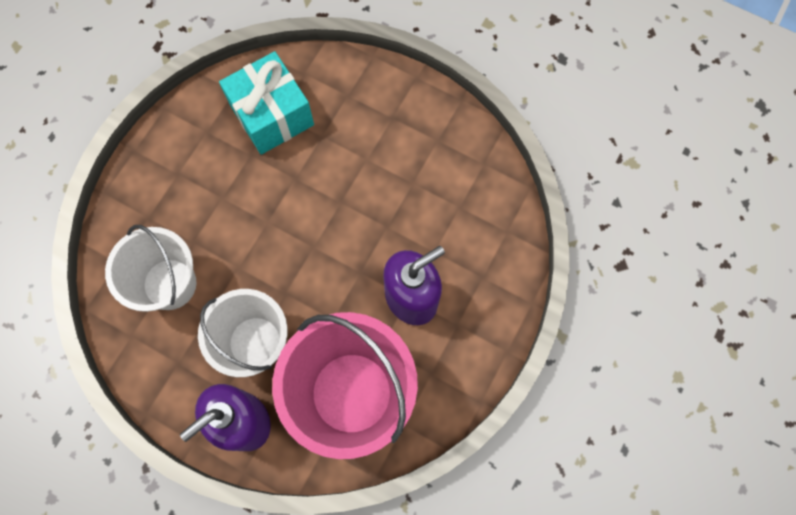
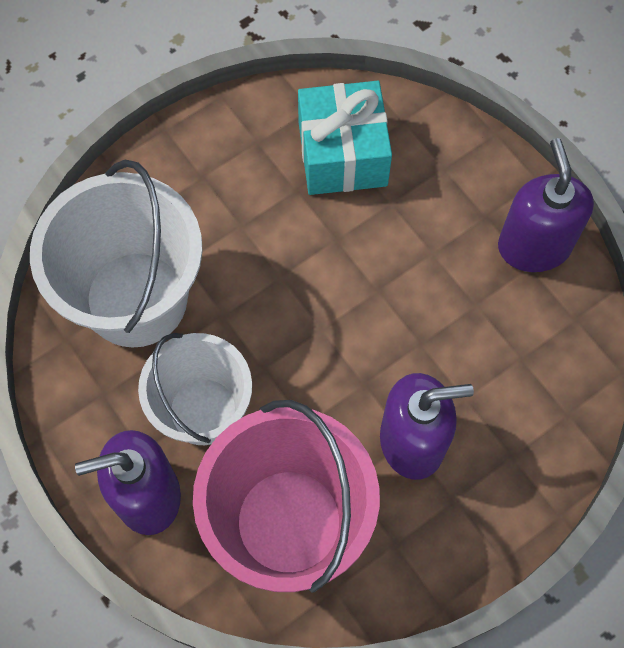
camera: 25 degrees right, 5 degrees down
white bucket [105,225,196,312] -> white bucket [30,160,203,348], size x1.52
none -> purple soap dispenser [498,138,594,272]

